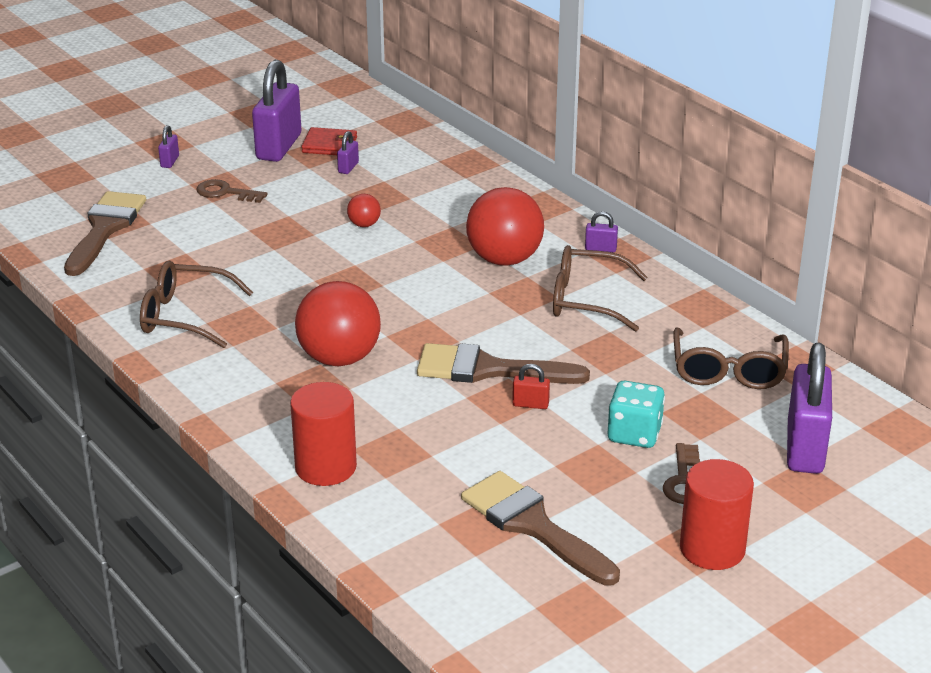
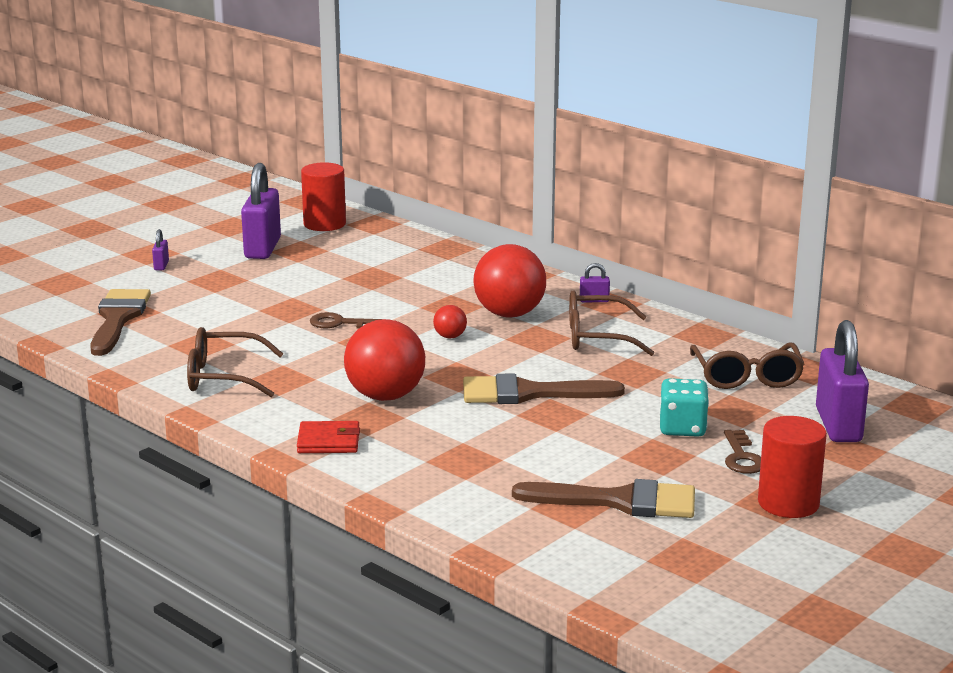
camera: 10 degrees left, 10 degrees down
brown key [196,179,268,203] -> brown key moved to [310,312,382,328]
red cylinder [290,382,357,486] -> red cylinder moved to [301,162,346,231]
red wallet [301,127,357,155] -> red wallet moved to [297,421,360,453]
purple padlock [337,131,359,174] -> none
red ball [347,194,381,227] -> red ball moved to [433,305,467,338]
brown brush [461,471,620,586] -> brown brush turned 150 degrees clockwise [512,479,695,518]
red padlock [512,364,550,409] -> none

